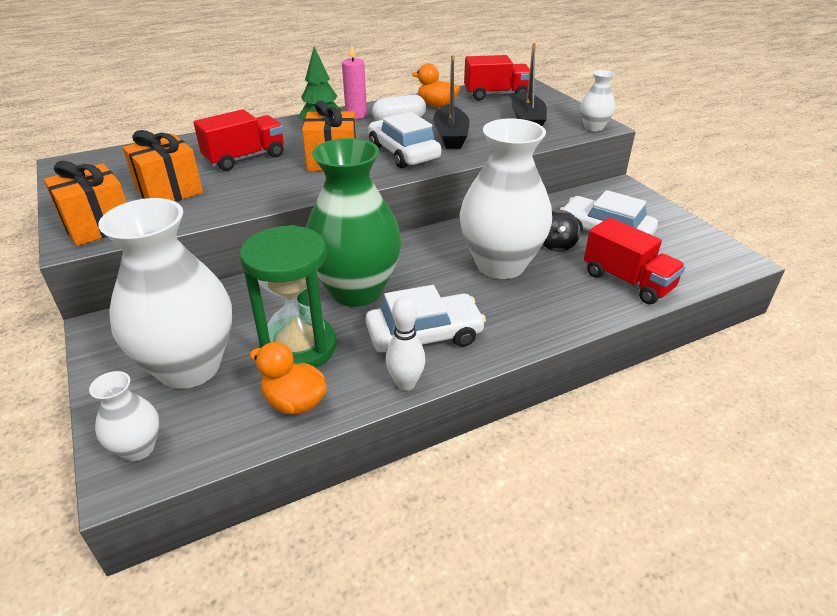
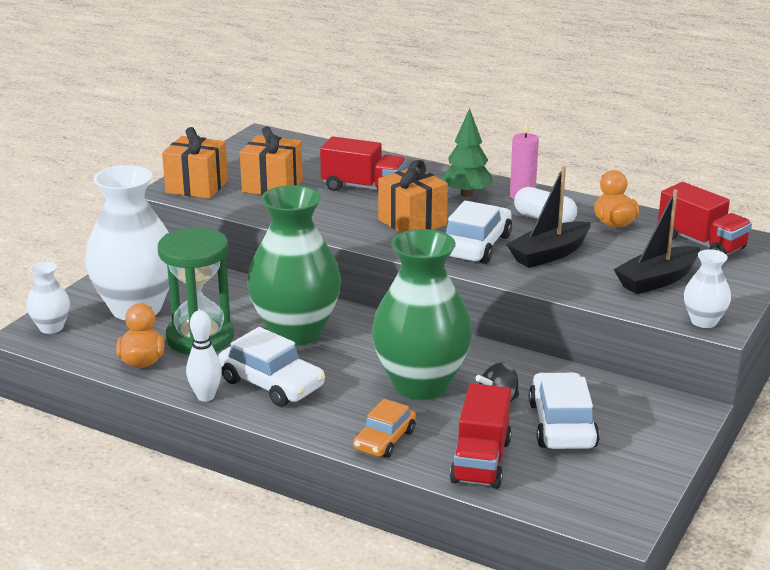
camera: 55 degrees right, 10 degrees down
white vase [460,118,552,279] -> green vase [372,229,472,400]
none -> orange car [353,399,416,458]

